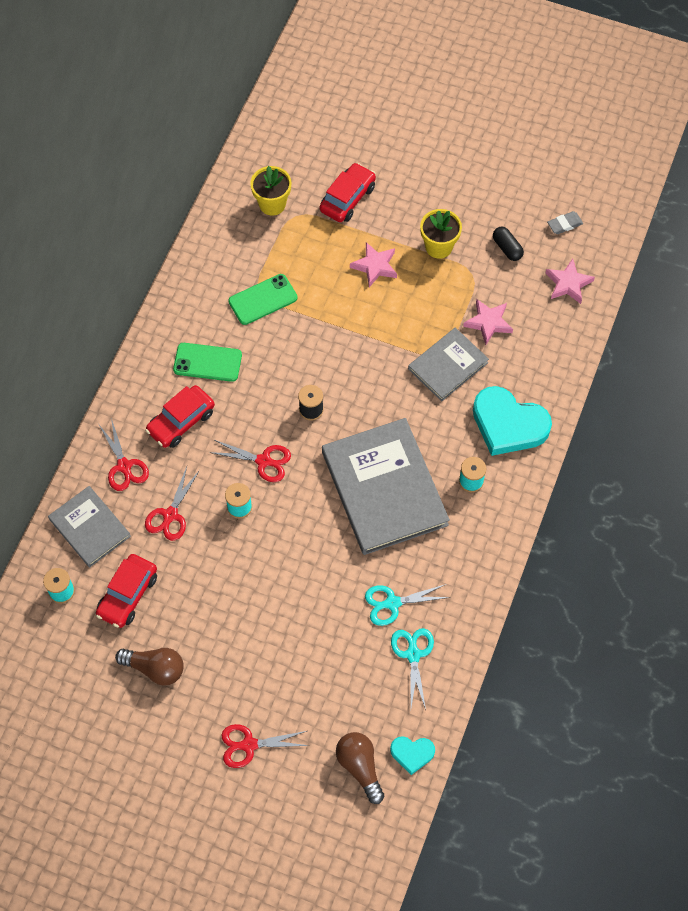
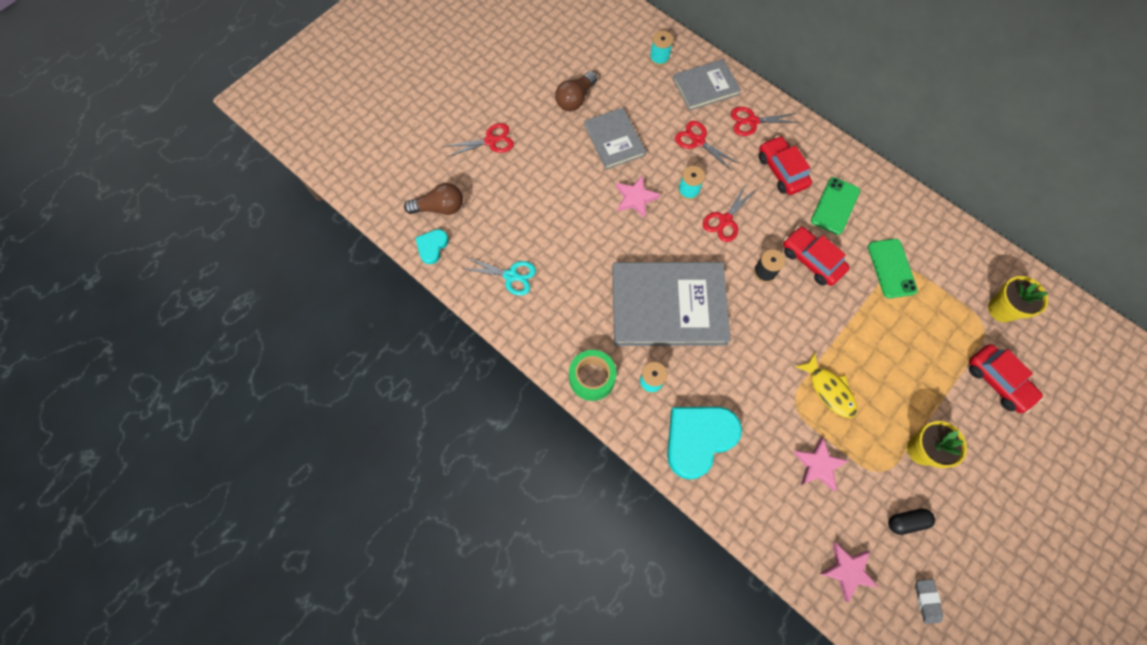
camera: 110 degrees right, 5 degrees up
red car [96,554,157,628] -> red car moved to [783,226,850,286]
red scissors [221,724,310,768] -> red scissors turned 60 degrees clockwise [444,123,514,157]
pink star [350,242,397,287] -> pink star moved to [616,175,660,218]
turquoise scissors [365,584,450,626] -> none
grey book [408,328,489,401] -> grey book moved to [584,108,646,170]
none -> green tape [569,350,617,401]
none -> yellow fish [795,353,857,418]

